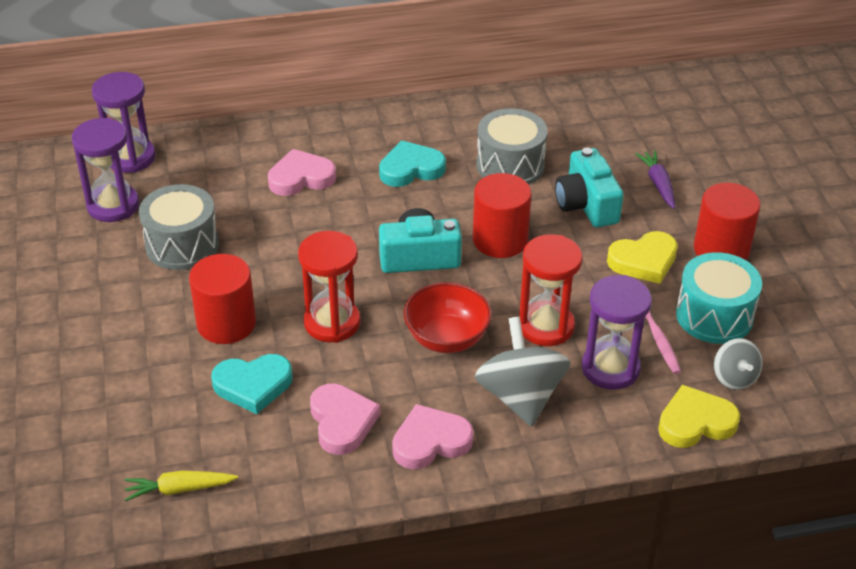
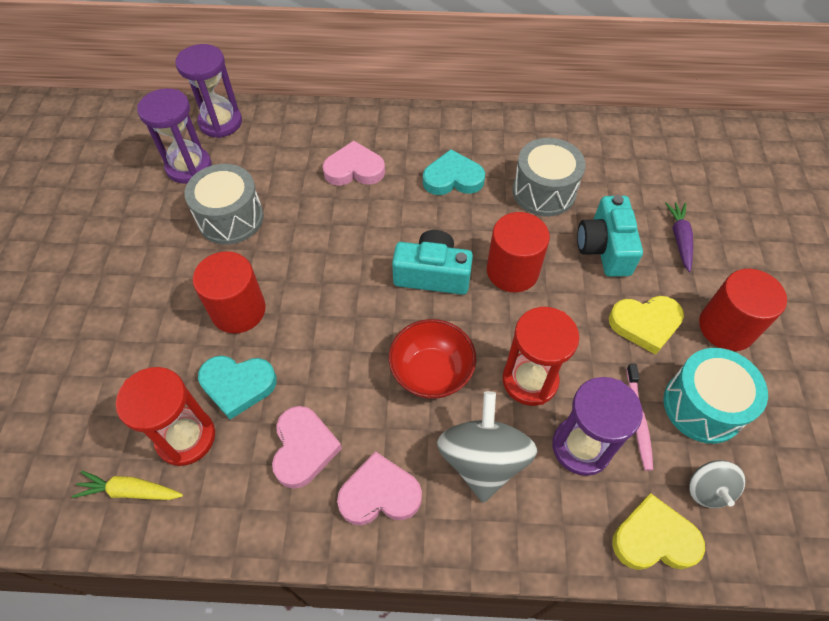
camera: 15 degrees right, 15 degrees up
red hourglass [298,231,361,343] -> red hourglass moved to [116,367,215,466]

